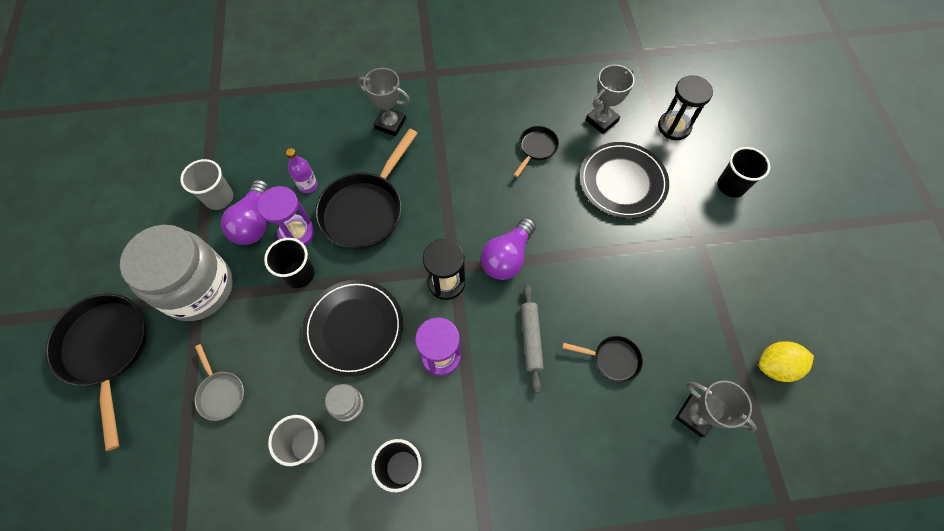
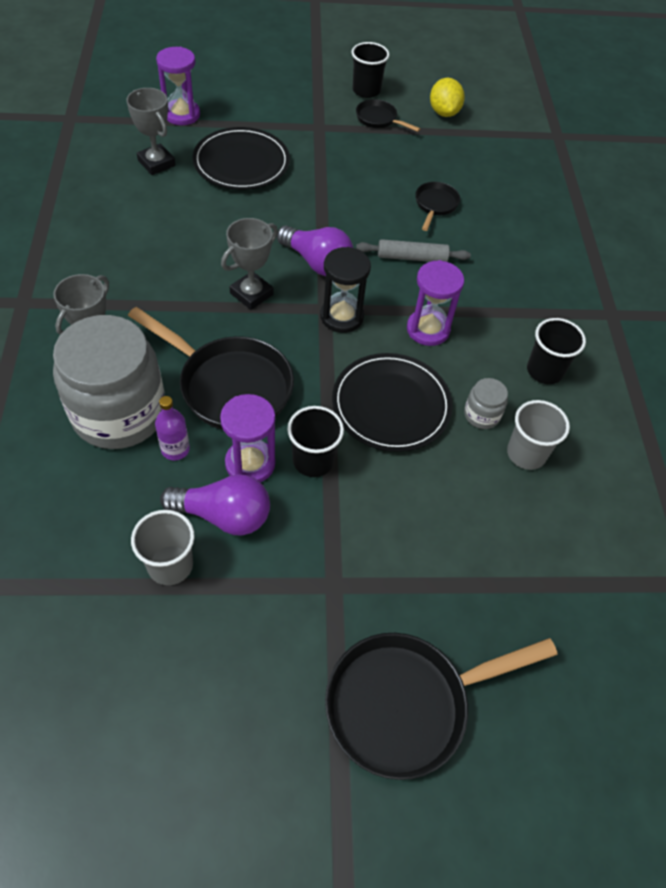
camera: 90 degrees left, 10 degrees down
grey jar [120,225,233,321] -> grey jar moved to [53,315,165,449]
grey pan [194,344,244,421] -> none
black pan [514,126,559,177] -> black pan moved to [356,99,420,132]
black hourglass [658,75,713,140] -> purple hourglass [156,47,200,125]
grey trophy [675,380,757,437] -> grey trophy moved to [221,218,278,310]
black cup [718,147,770,198] -> black cup moved to [351,42,389,98]

